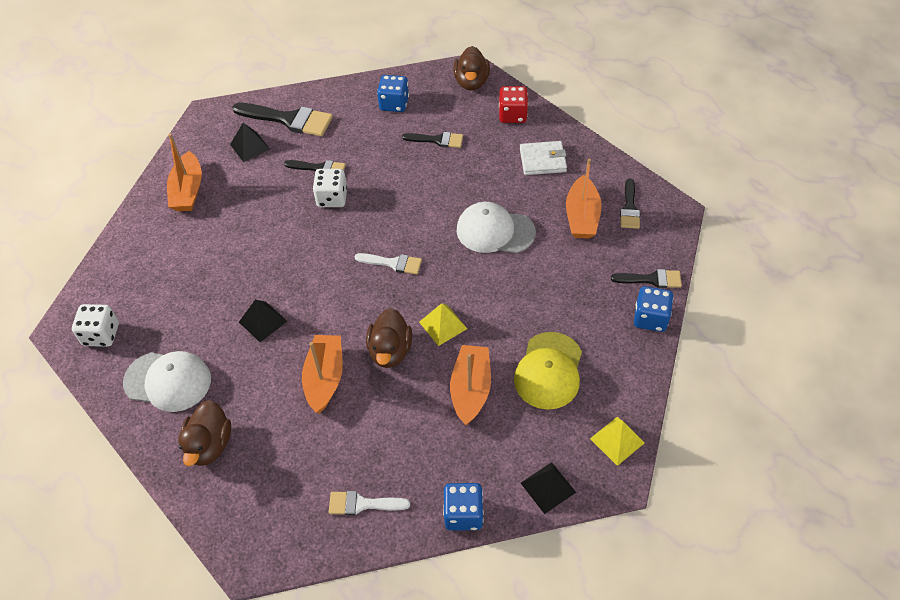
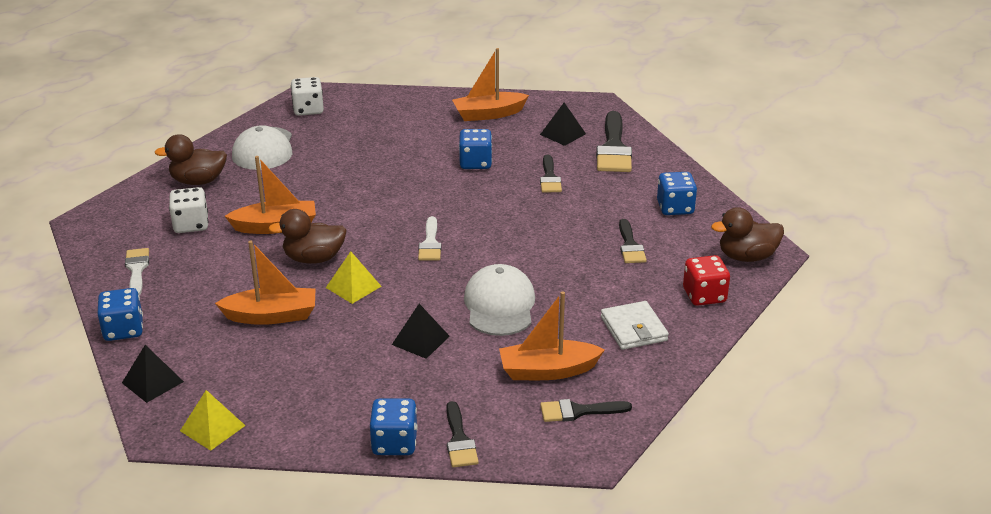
camera: 75 degrees right, 20 degrees down
black pyramid [239,300,287,342] -> black pyramid moved to [392,304,450,359]
white dice [313,169,347,207] -> white dice moved to [169,187,209,233]
yellow cap [514,332,582,410] -> none
none -> blue dice [459,129,492,169]

